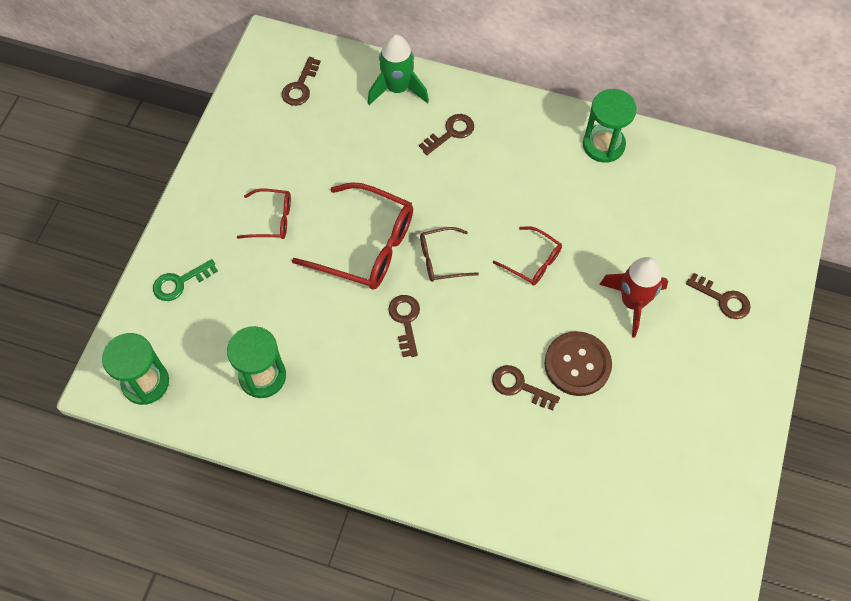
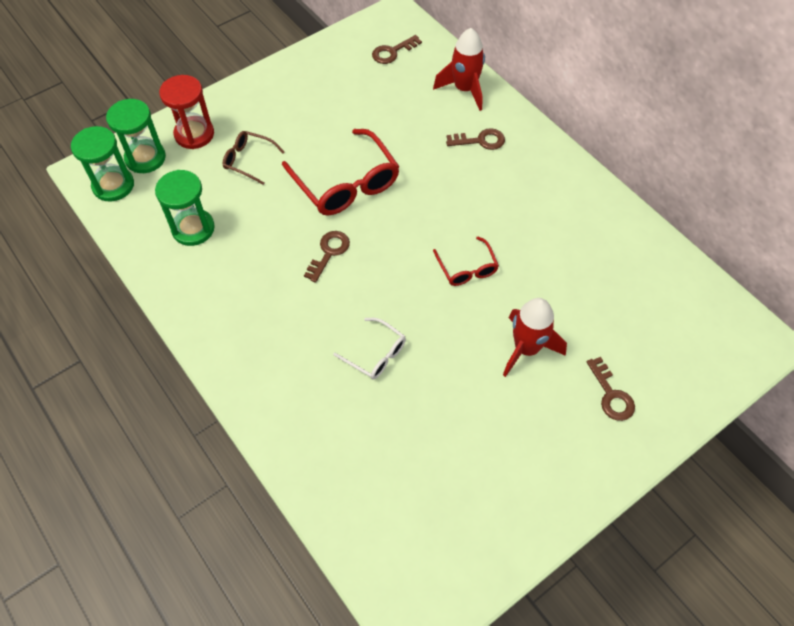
camera: 35 degrees right, 5 degrees down
green key [153,259,218,301] -> red hourglass [159,75,214,149]
red glasses [237,189,291,239] -> none
green rocket [368,34,429,105] -> red rocket [433,28,485,111]
brown glasses [420,227,479,282] -> brown glasses moved to [223,131,284,185]
brown key [492,365,560,410] -> white glasses [333,318,406,379]
brown button [544,331,612,396] -> none
green hourglass [583,89,637,163] -> green hourglass moved to [106,99,166,173]

